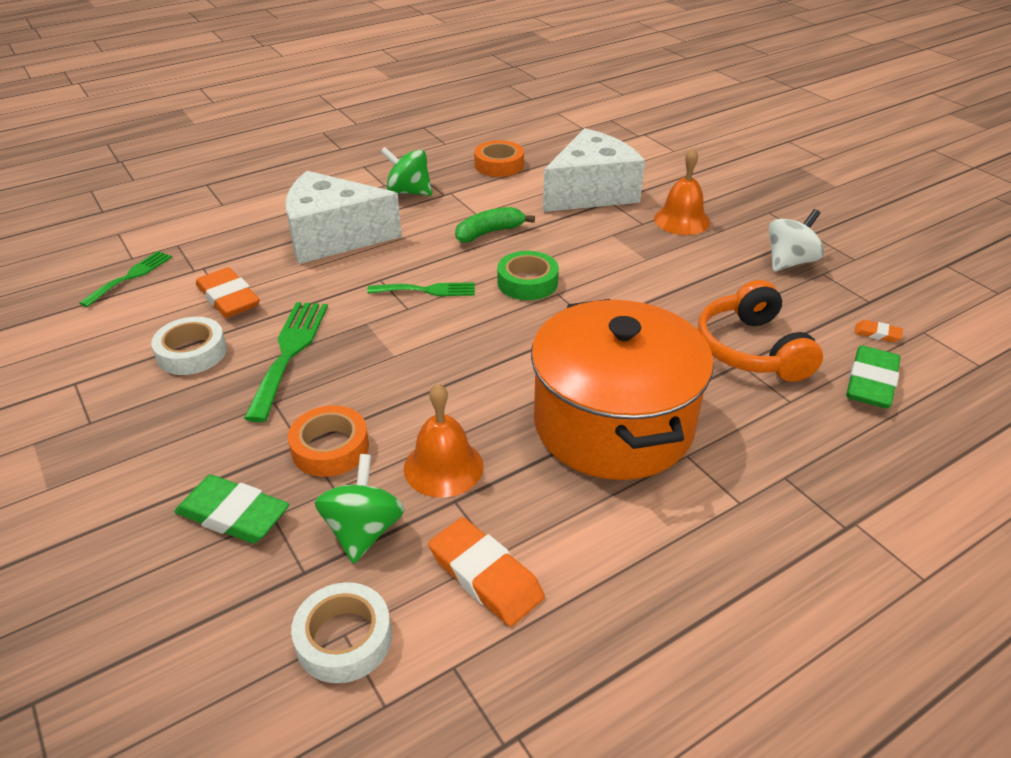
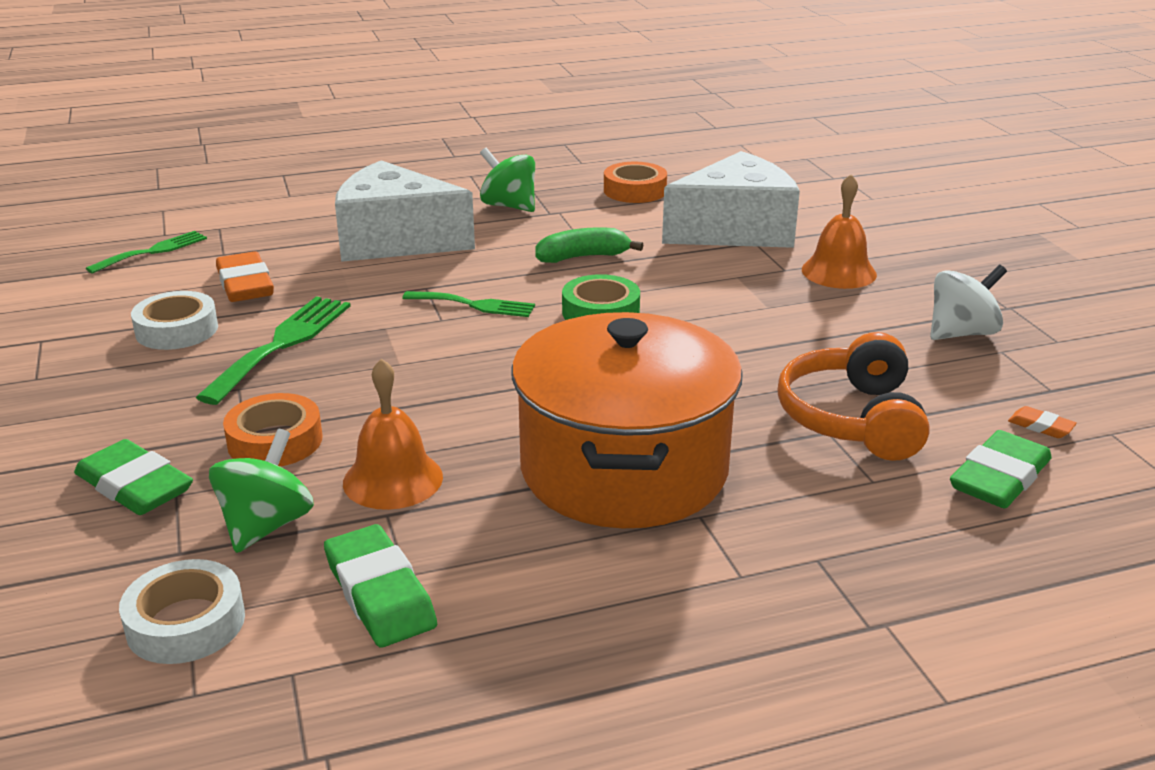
camera: 15 degrees right, 10 degrees down
orange eraser [428,517,545,627] -> green eraser [324,524,437,647]

